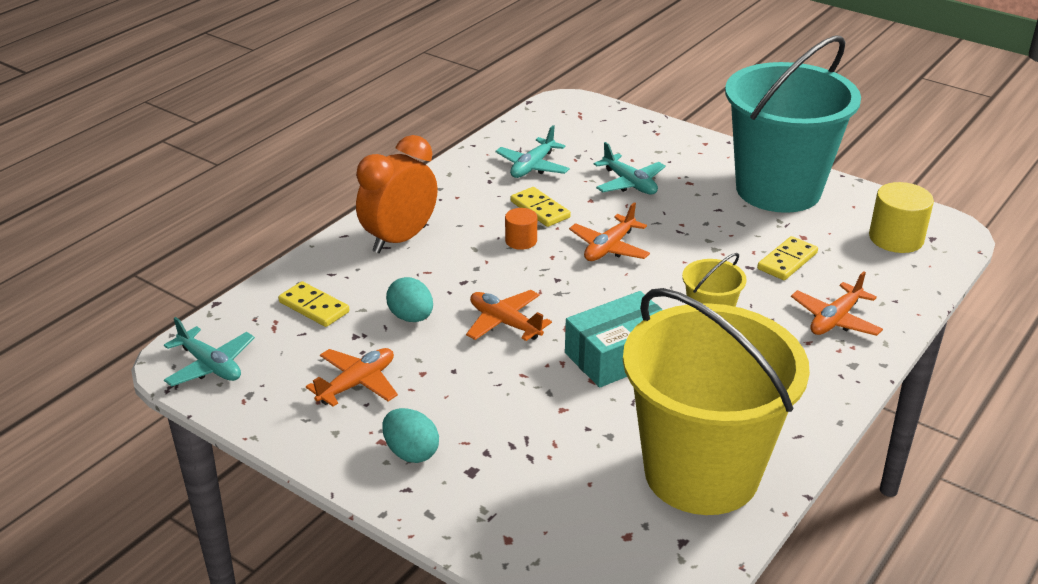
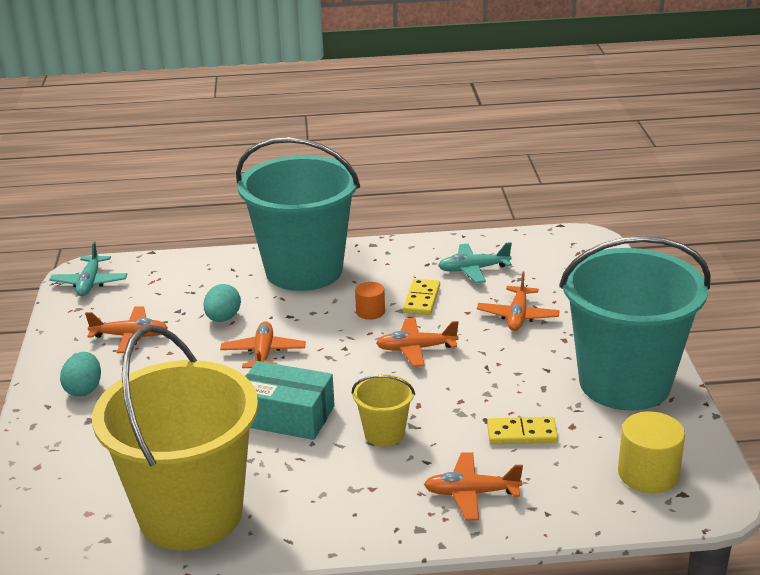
camera: 50 degrees right, 5 degrees down
yellow domino [278,281,350,327] -> none
orange clock [356,135,438,253] -> turquoise bucket [236,137,360,291]
turquoise plane [594,142,666,195] -> orange plane [477,272,560,331]

